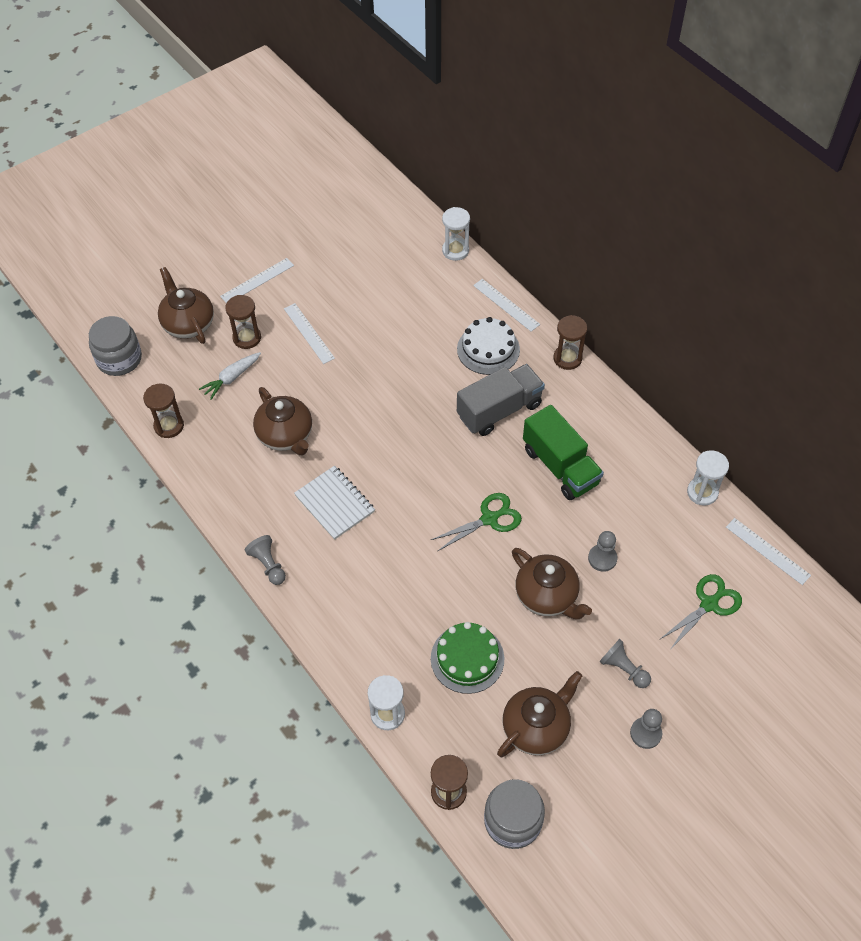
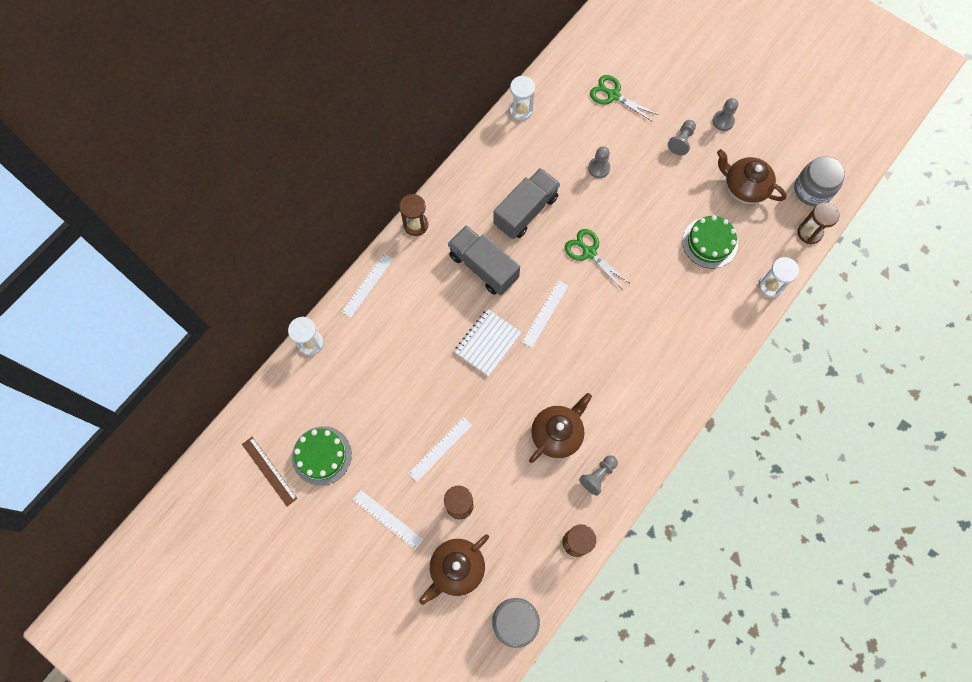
camera: 105 degrees left, 15 degrees up
white carrot [199,352,261,400] -> none
grey pawn [245,535,286,585] -> grey pawn moved to [579,455,618,496]
white notebook [294,466,375,540] -> white notebook moved to [454,309,522,377]
white cake [457,317,520,375] -> none
brown teapot [512,548,592,619] -> none
green truck [523,405,604,500] -> grey truck [493,168,560,239]
white ruler [726,518,811,585] -> white ruler moved to [522,281,568,348]
none -> brown ruler [242,437,298,506]
none -> green cake [292,426,352,486]

